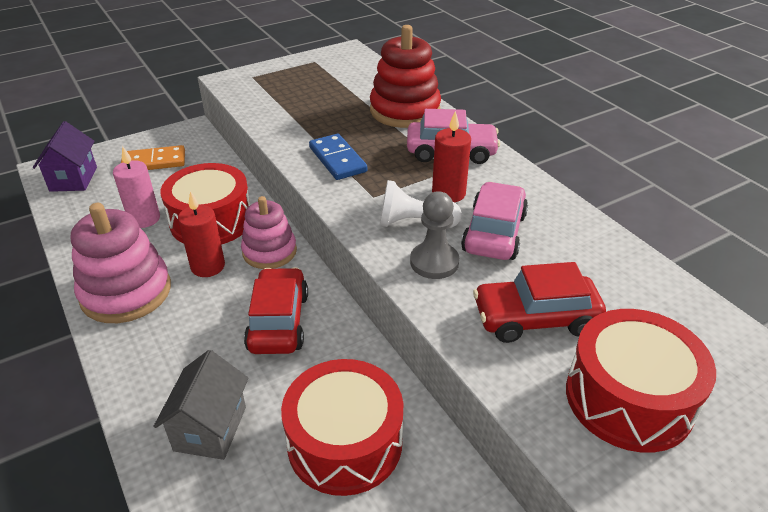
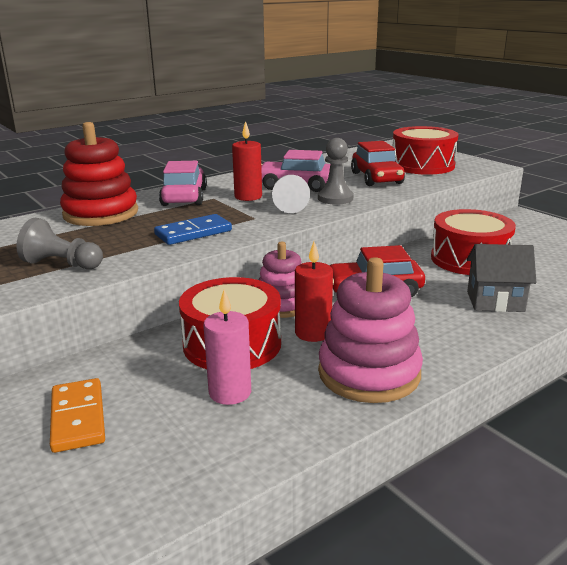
camera: 95 degrees left, 15 degrees down
purple house [33,121,97,192] -> none
none -> grey pawn [16,218,103,269]

